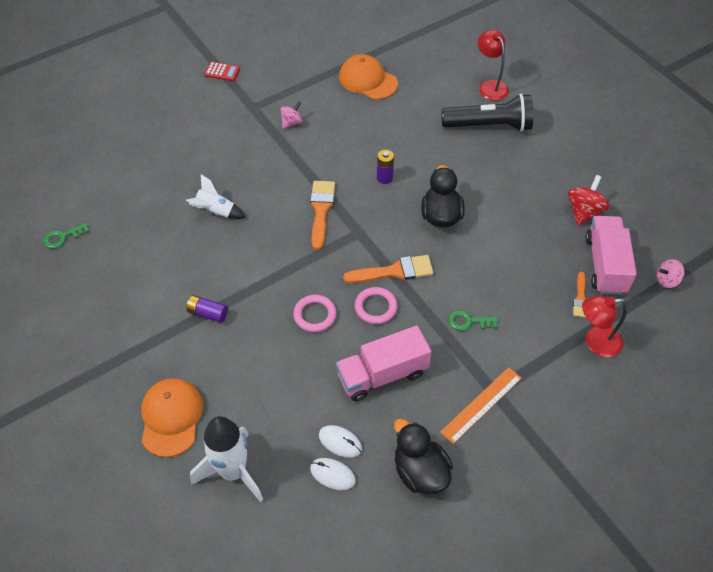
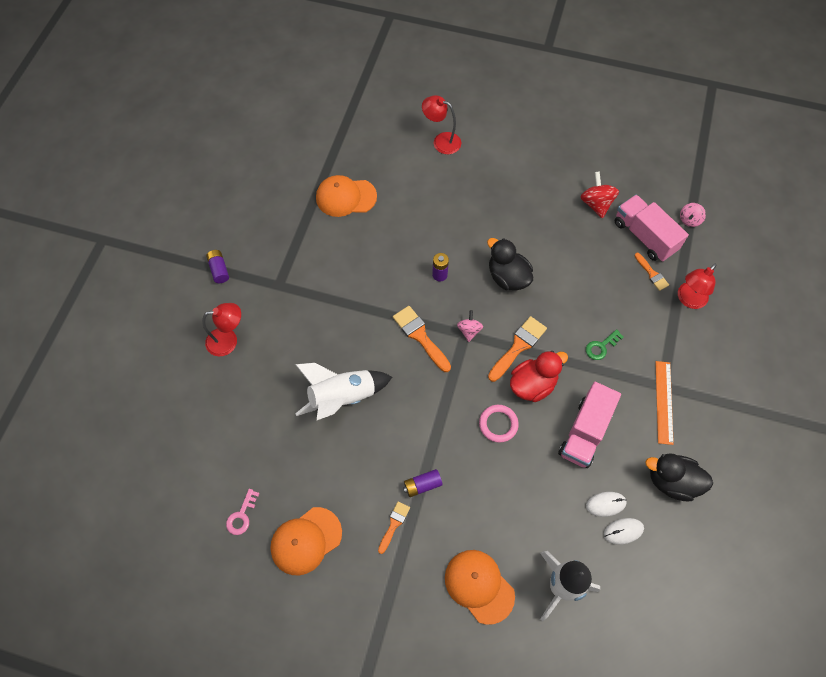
camera: 40 degrees left, 10 degrees up
green key [43,223,90,249] -> pink key [226,489,260,535]
white rocket [186,174,246,219] -> white rocket [295,363,392,420], size x1.71
red calculator [204,62,240,81] -> purple battery [206,250,229,283]
pink spinning top [281,101,303,129] -> pink spinning top moved to [457,310,483,342]
pink ring [355,287,398,324] -> red duck [510,351,568,402]
black flashlight [441,94,533,132] -> none
none -> red lamp [202,303,241,356]
none -> orange cap [270,507,342,575]
none -> orange brush [378,501,410,554]

